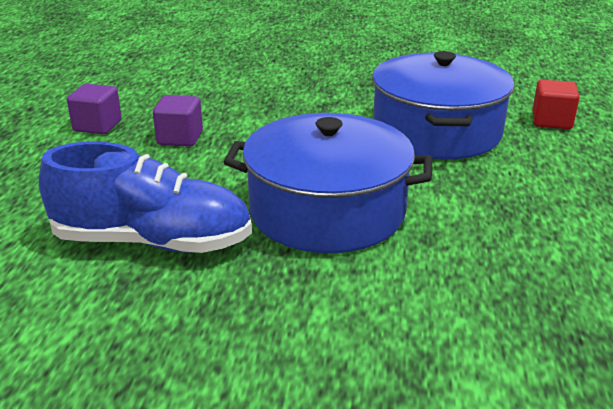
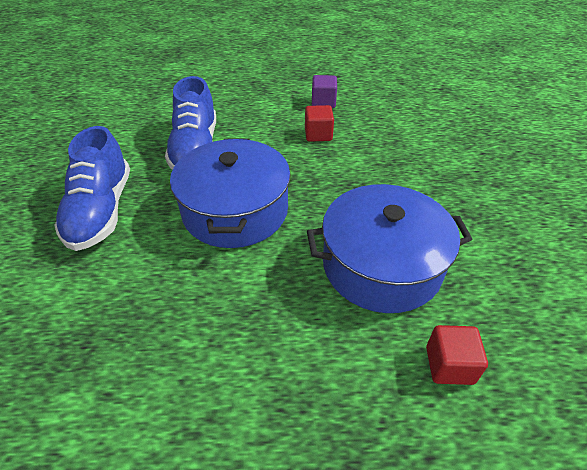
camera: 80 degrees right, 15 degrees up
purple cube [153,95,203,147] -> red cube [305,105,334,142]
none -> blue shoe [54,126,130,251]

